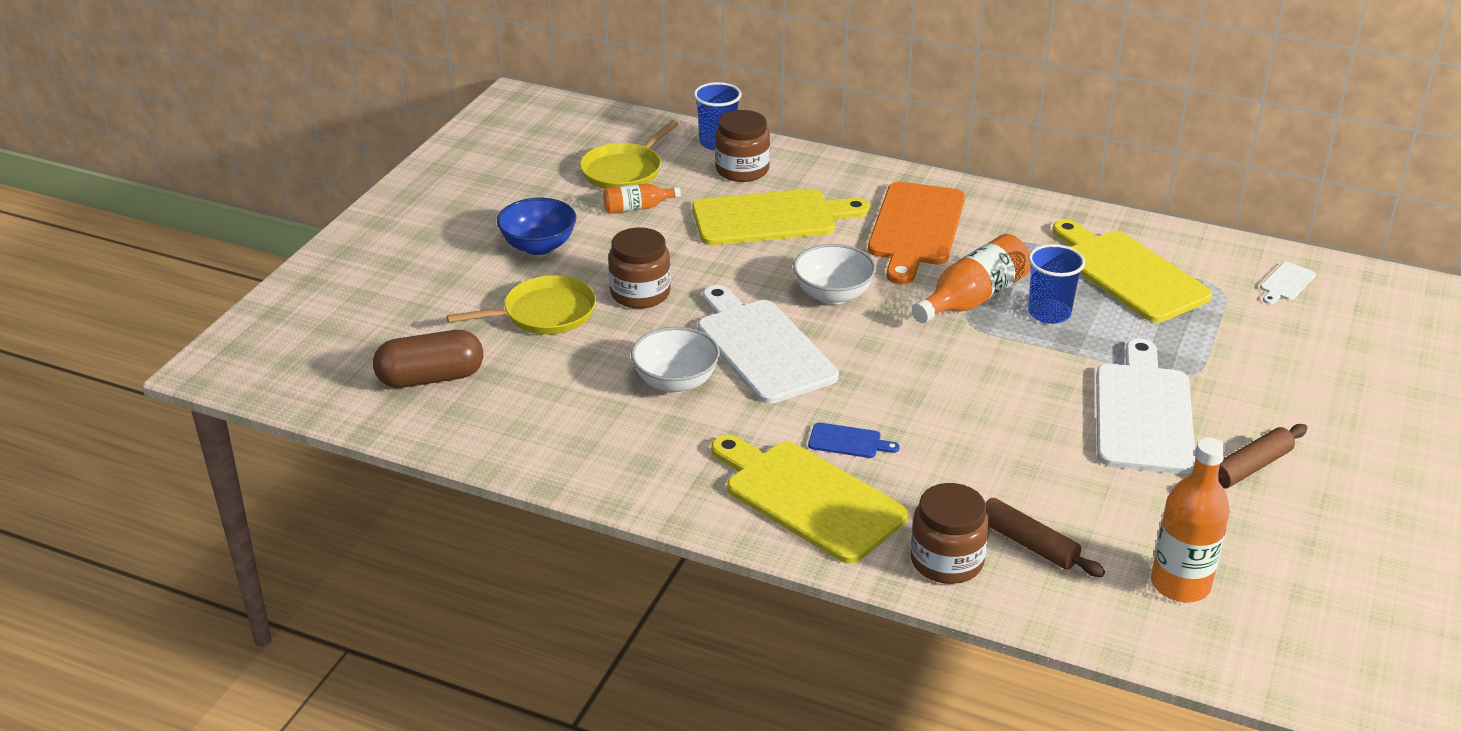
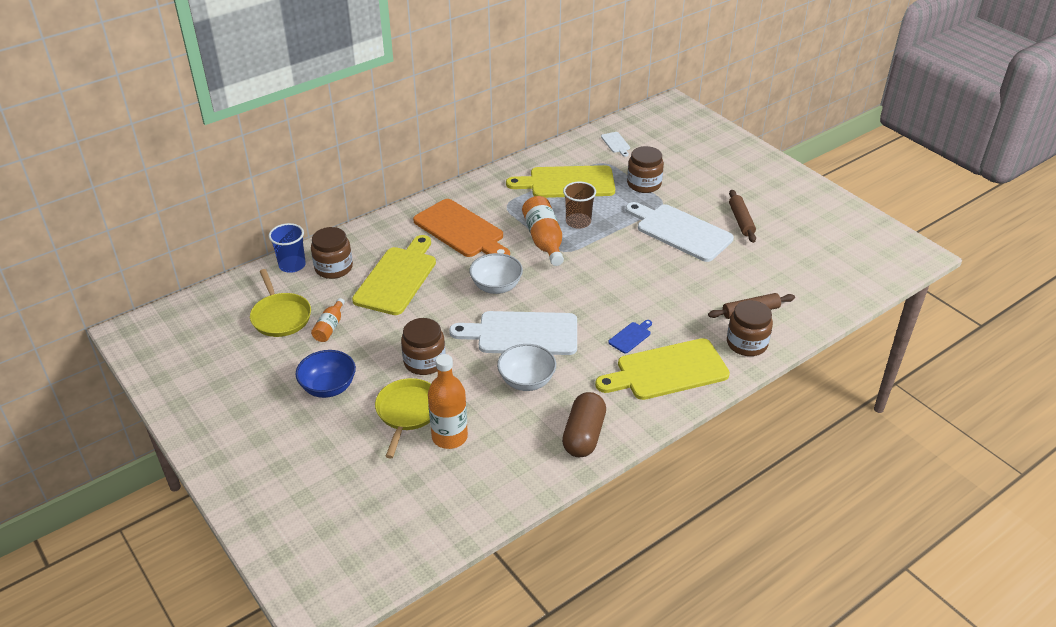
camera: 60 degrees left, 5 degrees up
brown capsule [373,330,483,388] -> brown capsule moved to [562,392,606,457]
blue cup [1028,244,1085,324] -> brown cup [563,181,596,229]
orange bottle [1151,438,1230,602] -> orange bottle moved to [428,354,468,449]
none -> brown jar [627,146,664,193]

